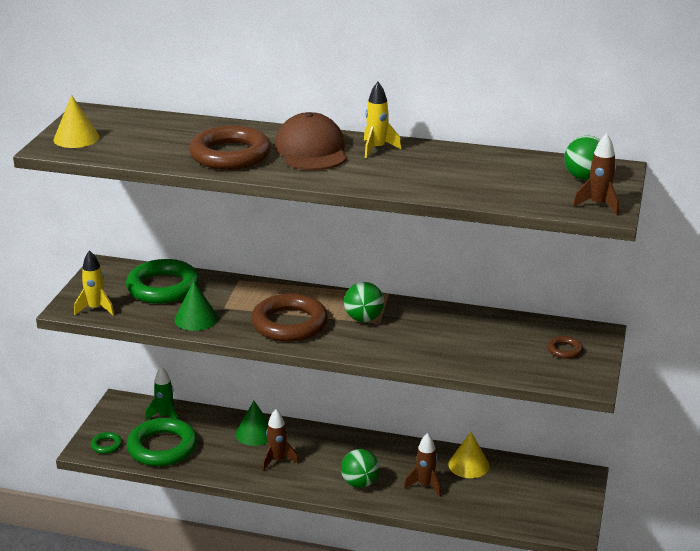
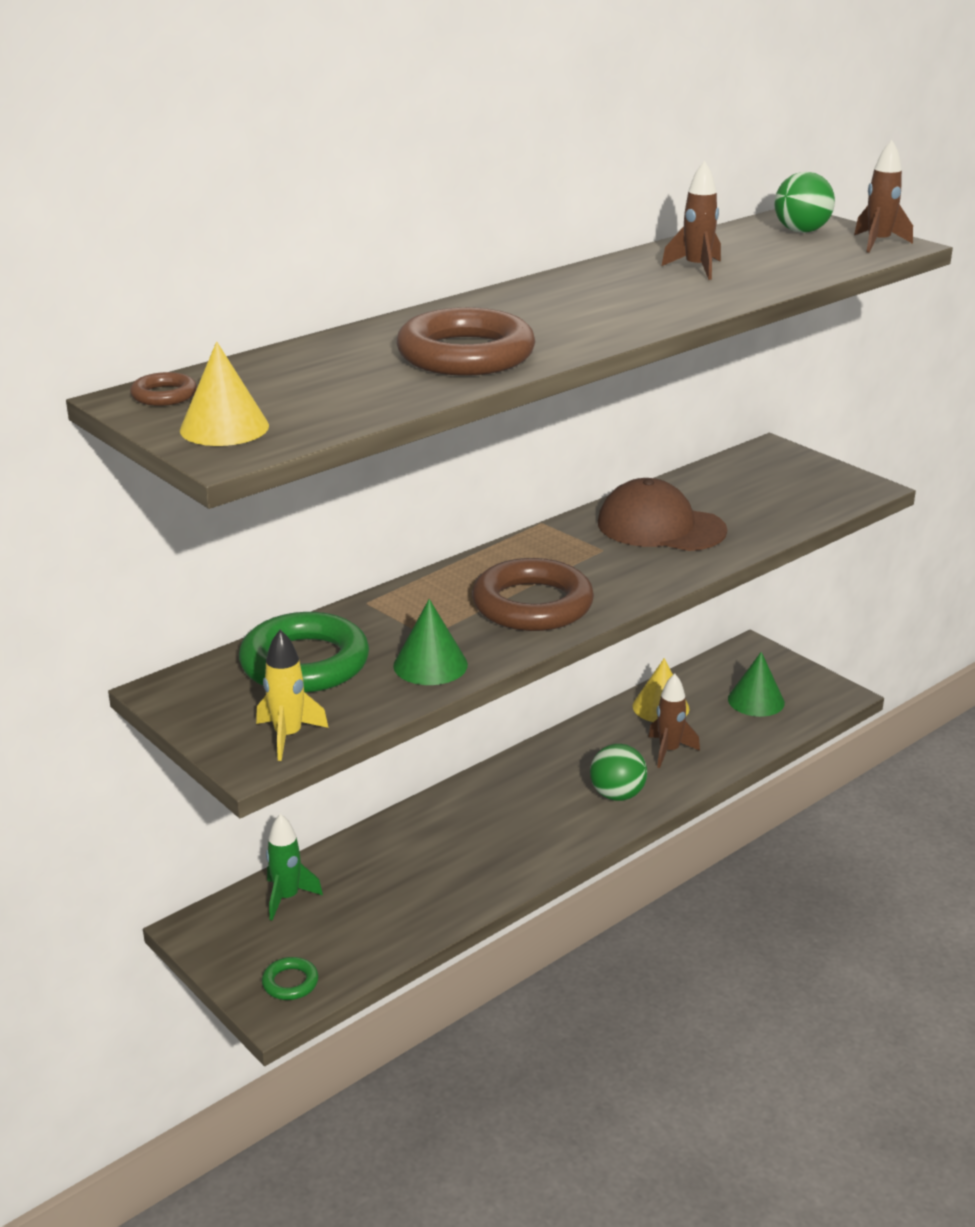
camera: 55 degrees left, 0 degrees up
green ring [127,418,197,467] -> none
green cone [236,401,269,446] -> green cone moved to [728,652,785,717]
brown rocket [262,409,299,471] -> brown rocket moved to [662,161,721,280]
brown cap [275,112,347,170] -> brown cap moved to [598,478,727,551]
green ball [344,282,384,322] -> none
yellow rocket [364,82,401,158] -> none
brown ring [547,336,583,359] -> brown ring moved to [130,372,197,406]

